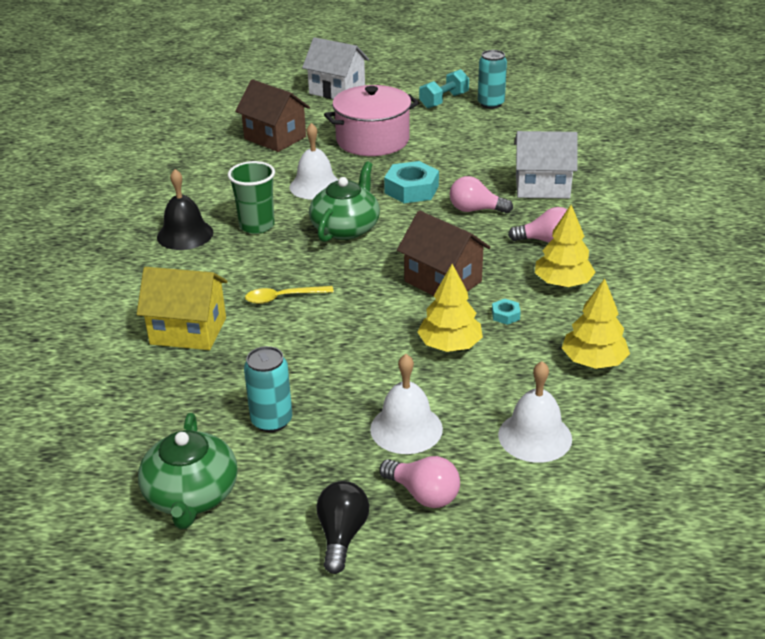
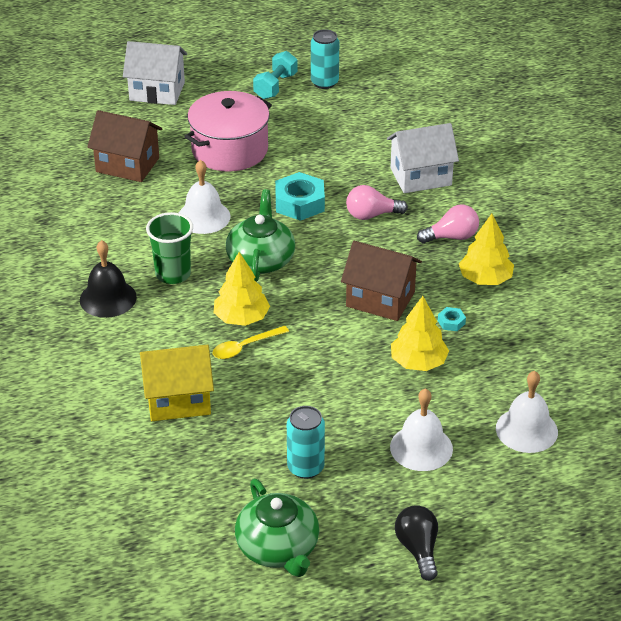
camera: 20 degrees left, 5 degrees up
pink light bulb [379,456,460,508] -> none
yellow tree [562,278,630,369] -> yellow tree moved to [214,252,270,326]

